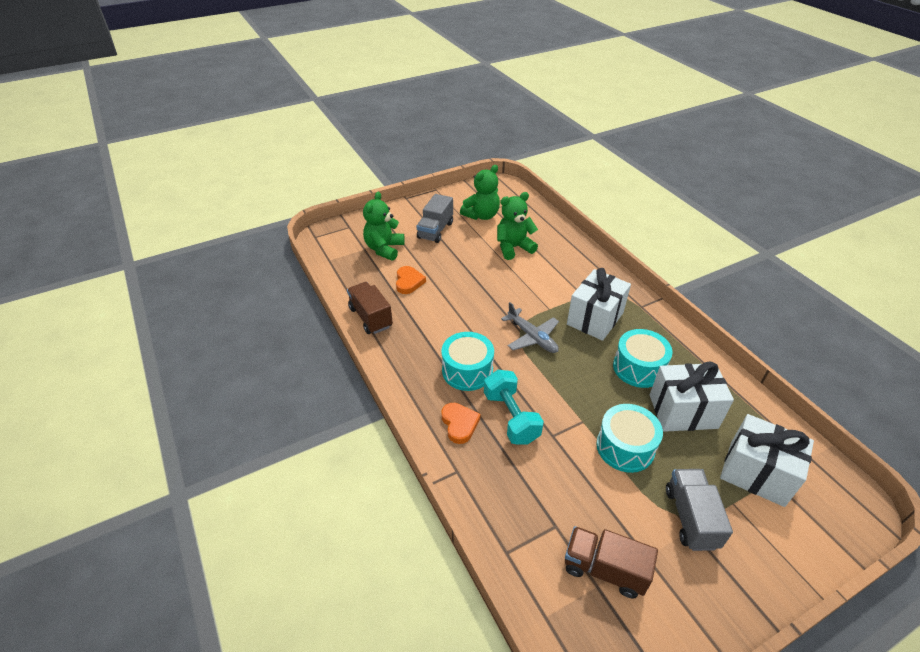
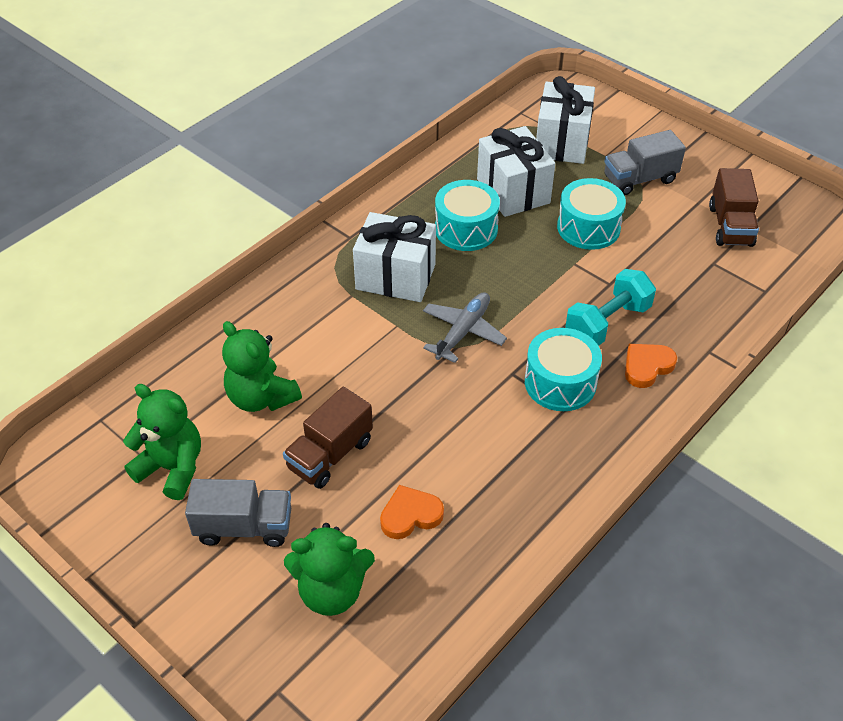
camera: 110 degrees left, 5 degrees up
brown truck [347,282,393,334] -> brown truck moved to [283,387,373,489]

